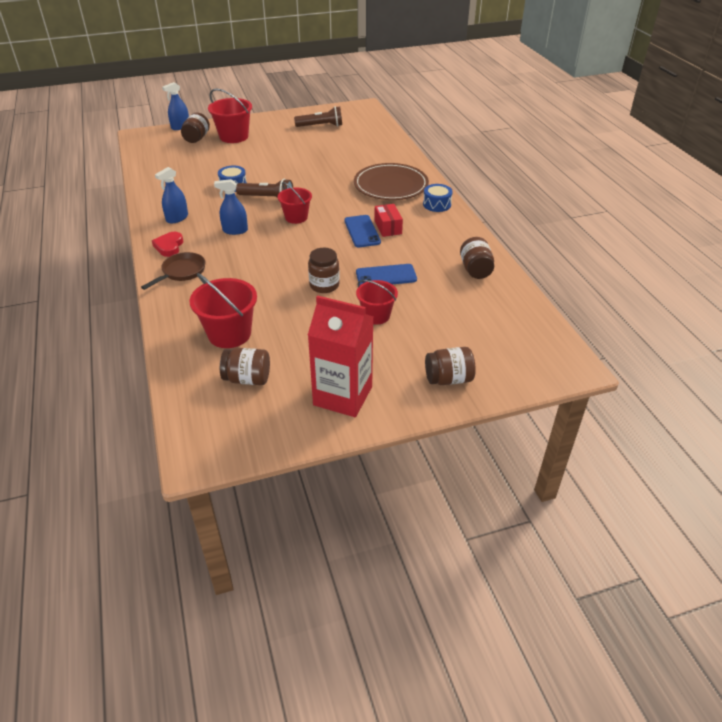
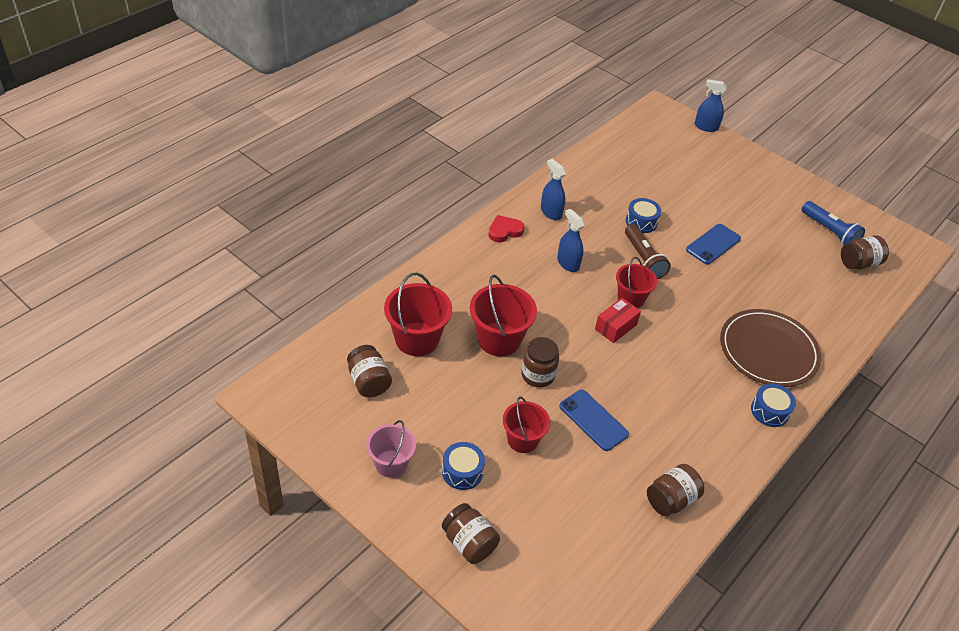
camera: 55 degrees right, 5 degrees up
brown pan [141,252,205,290] -> none
blue spray bottle [155,167,188,223] -> blue spray bottle turned 45 degrees clockwise [541,159,566,220]
brown jar [181,112,210,143] -> brown jar moved to [841,235,889,270]
red bucket [208,89,252,143] -> red bucket moved to [470,275,537,356]
brown flashlight [294,106,342,127] -> blue flashlight [802,201,865,246]
red carton [308,295,373,417] -> pink bucket [366,420,416,478]
blue phone [344,215,381,247] -> blue phone moved to [686,224,741,264]
red box [374,204,403,237] -> red box moved to [595,298,641,343]
none -> blue drum [442,442,485,490]

